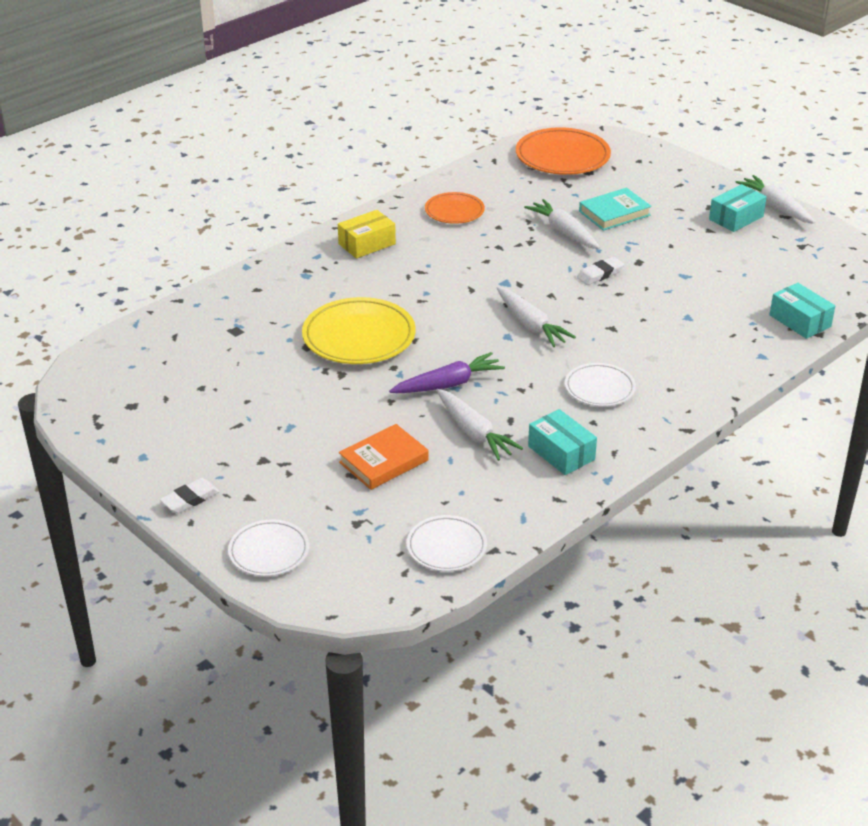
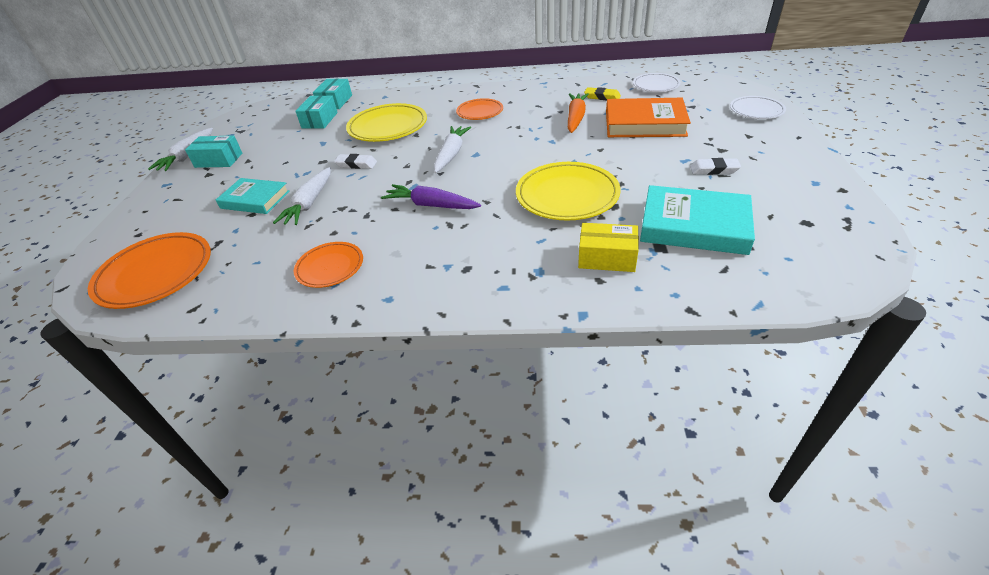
camera: 130 degrees left, 5 degrees up
white eraser [160,478,220,513] -> white eraser moved to [690,158,741,175]
yellow box [338,210,396,259] -> yellow box moved to [578,223,639,272]
orange book [339,424,429,490] -> orange book [606,98,691,137], size x1.51
purple carrot [389,352,505,393] -> purple carrot moved to [381,184,481,209]
white carrot [437,389,523,461] -> orange carrot [568,93,589,133]
turquoise box [528,409,597,475] -> turquoise box moved to [295,95,338,129]
white plate [565,363,636,407] -> orange plate [456,98,503,120]
none -> yellow plate [346,103,427,142]
none -> yellow eraser [584,87,621,100]
none -> turquoise book [640,185,755,255]

